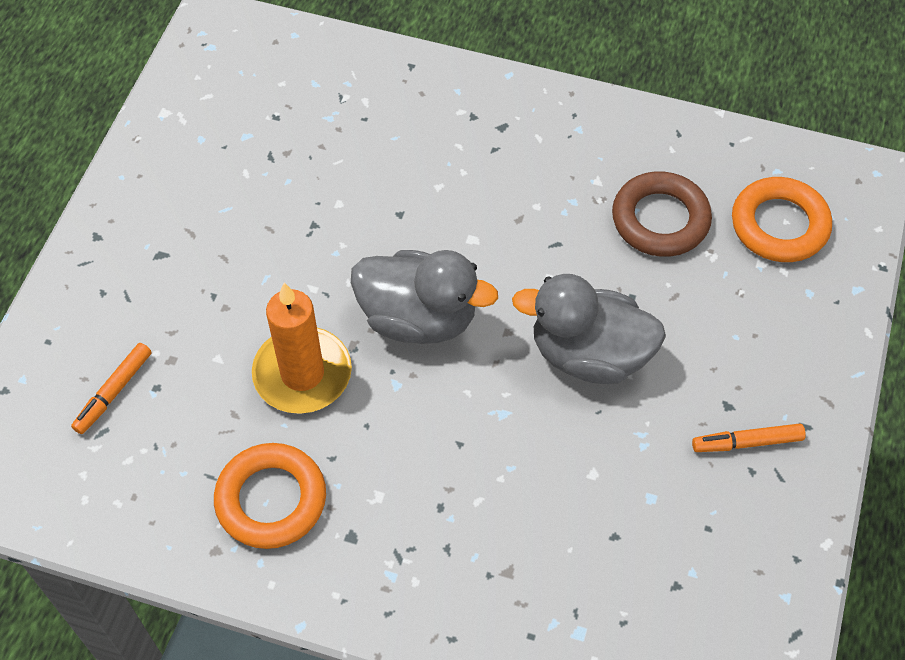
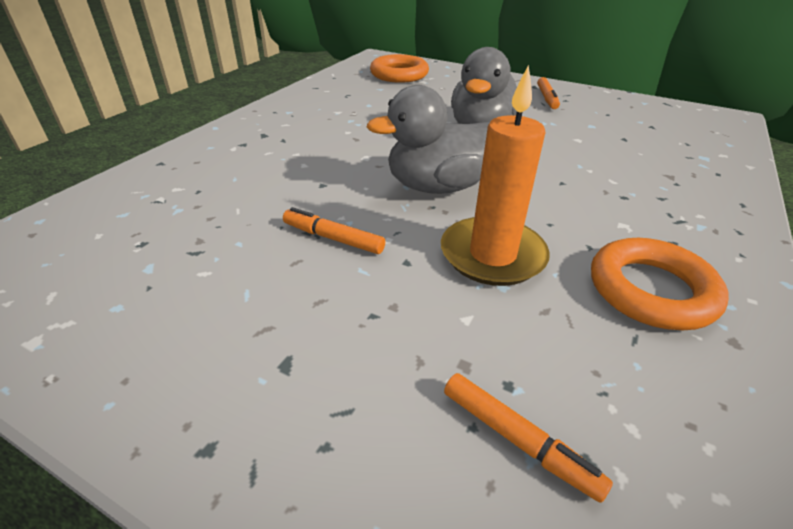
camera: 80 degrees left, 20 degrees down
grey duck [351,250,498,344] -> grey duck turned 135 degrees counterclockwise [367,85,490,194]
brown ring [612,171,712,257] -> none
none -> orange marker [283,207,386,254]

